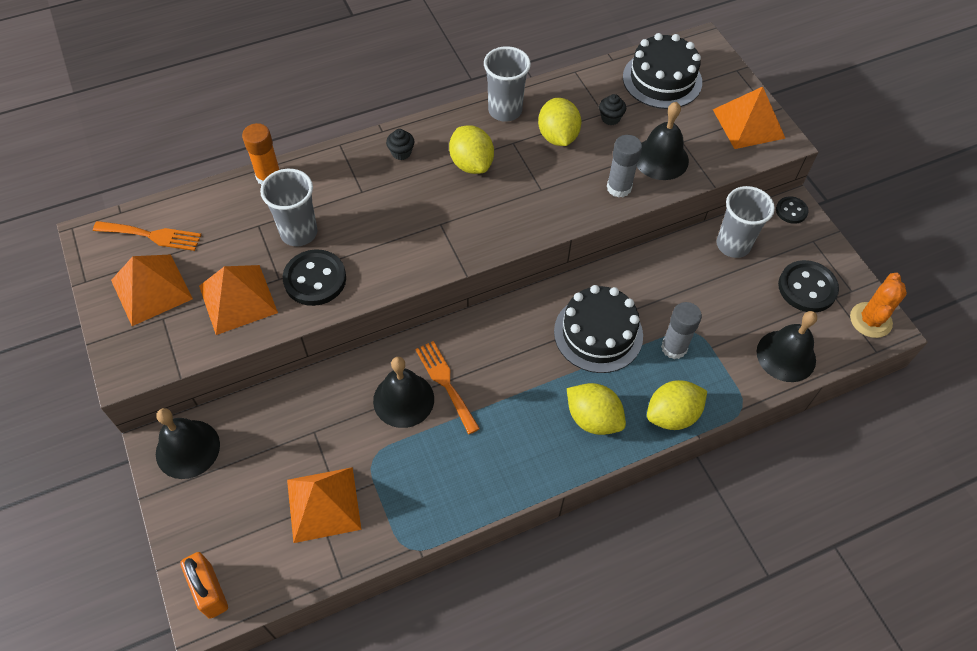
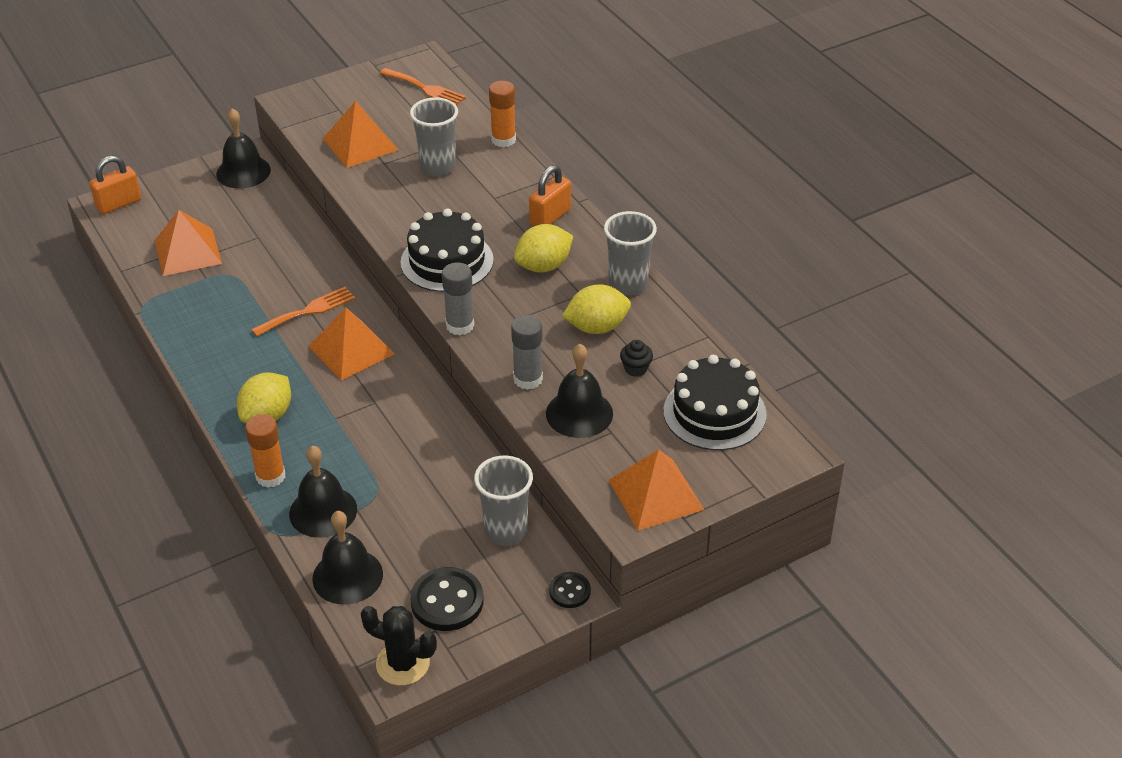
camera: 85 degrees right, 15 degrees down
orange fork [93,221,202,251] -> orange fork turned 60 degrees counterclockwise [380,68,466,106]
orange pyramid [111,255,193,326] -> orange pyramid moved to [309,307,394,381]
black button [283,249,346,306] -> none
black bell [373,357,434,428] -> black bell moved to [289,445,357,538]
black cupcake [386,129,414,160] -> orange padlock [529,165,571,226]
black cake [554,285,643,373] -> black cake moved to [401,209,494,292]
yellow lemon [647,380,707,430] -> orange glue stick [245,414,285,488]
grey glue stick [661,302,702,359] -> grey glue stick moved to [442,262,474,335]
orange cactus [850,273,907,338] -> black cactus [361,606,437,686]

